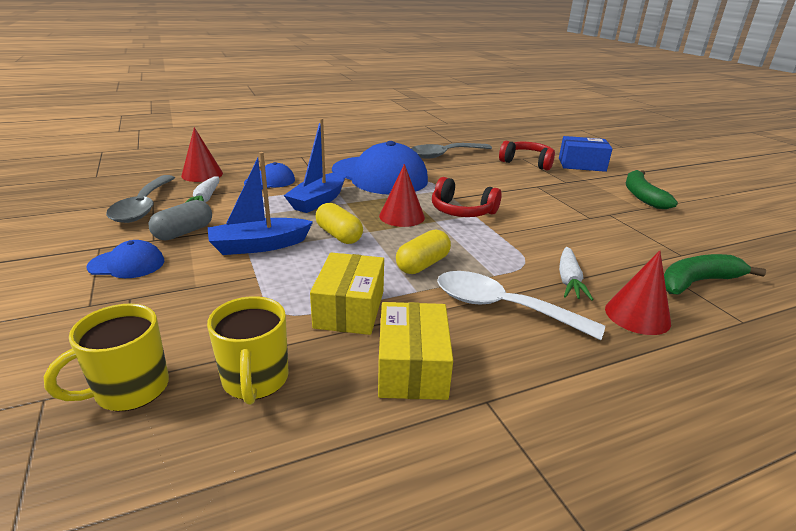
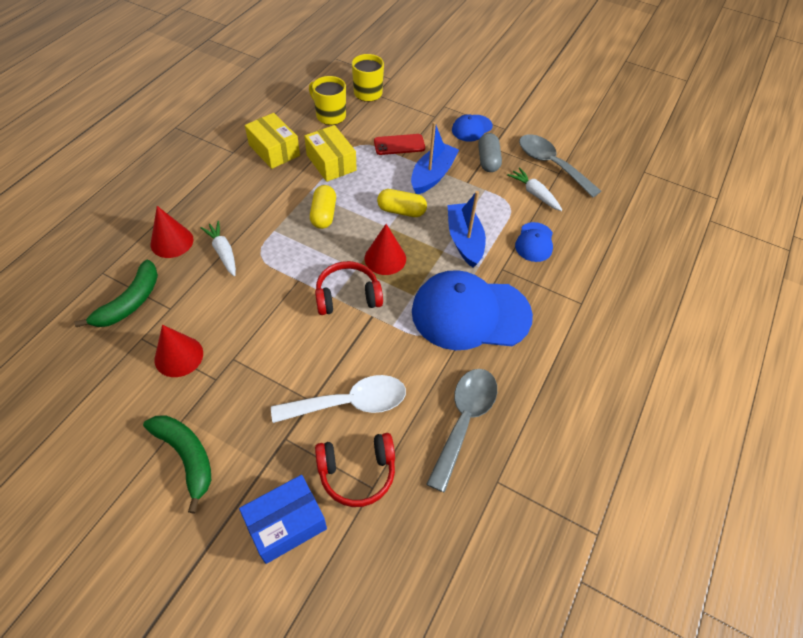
camera: 140 degrees right, 25 degrees up
red cone [181,127,223,182] -> red cone moved to [155,325,203,377]
white spoon [437,271,605,340] -> white spoon moved to [271,375,406,423]
none -> red phone [374,134,425,155]

